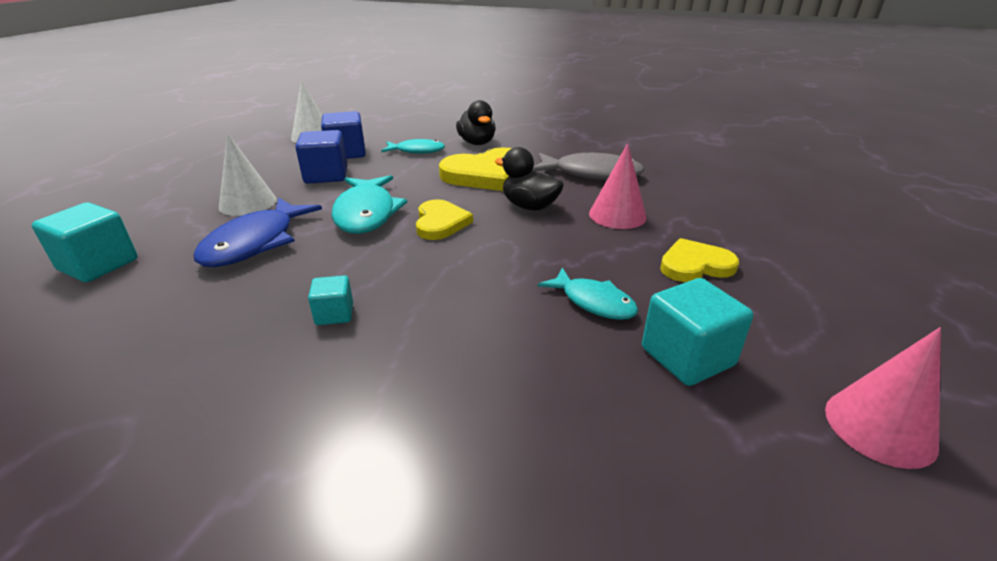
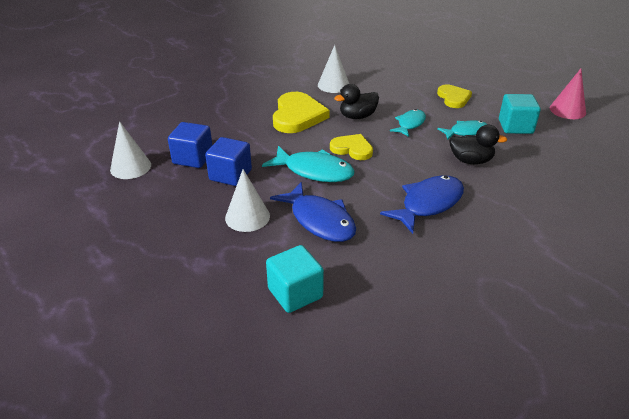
camera: 60 degrees left, 5 degrees up
turquoise cube [308,275,353,325] -> blue fish [380,175,464,234]
turquoise fish [381,139,445,154] -> turquoise fish moved to [390,109,426,137]
black duck [456,100,496,145] -> black duck moved to [449,125,508,164]
grey fish [532,152,645,180] -> white cone [318,45,349,93]
pink cone [589,143,646,229] -> none
yellow heart [660,238,739,282] -> yellow heart turned 150 degrees clockwise [437,85,472,108]

